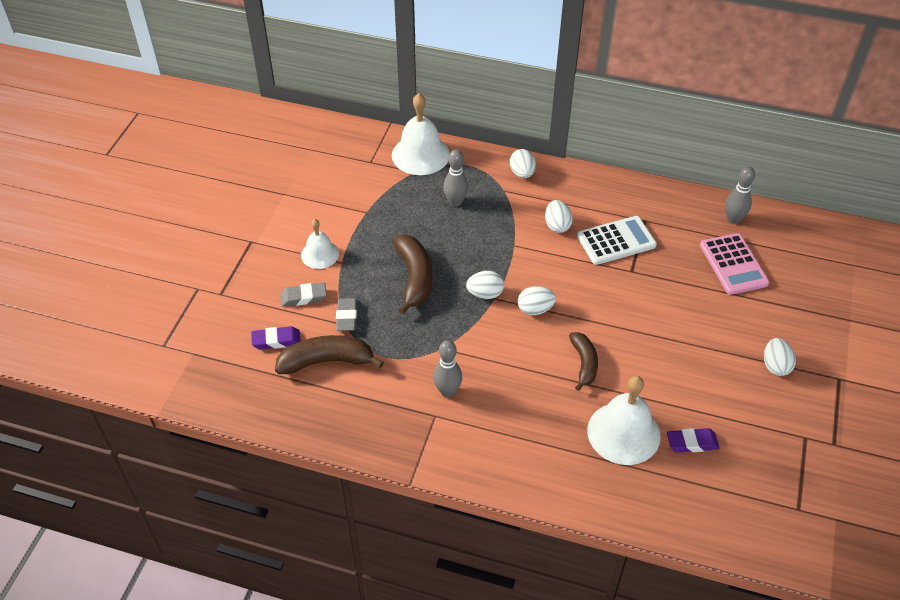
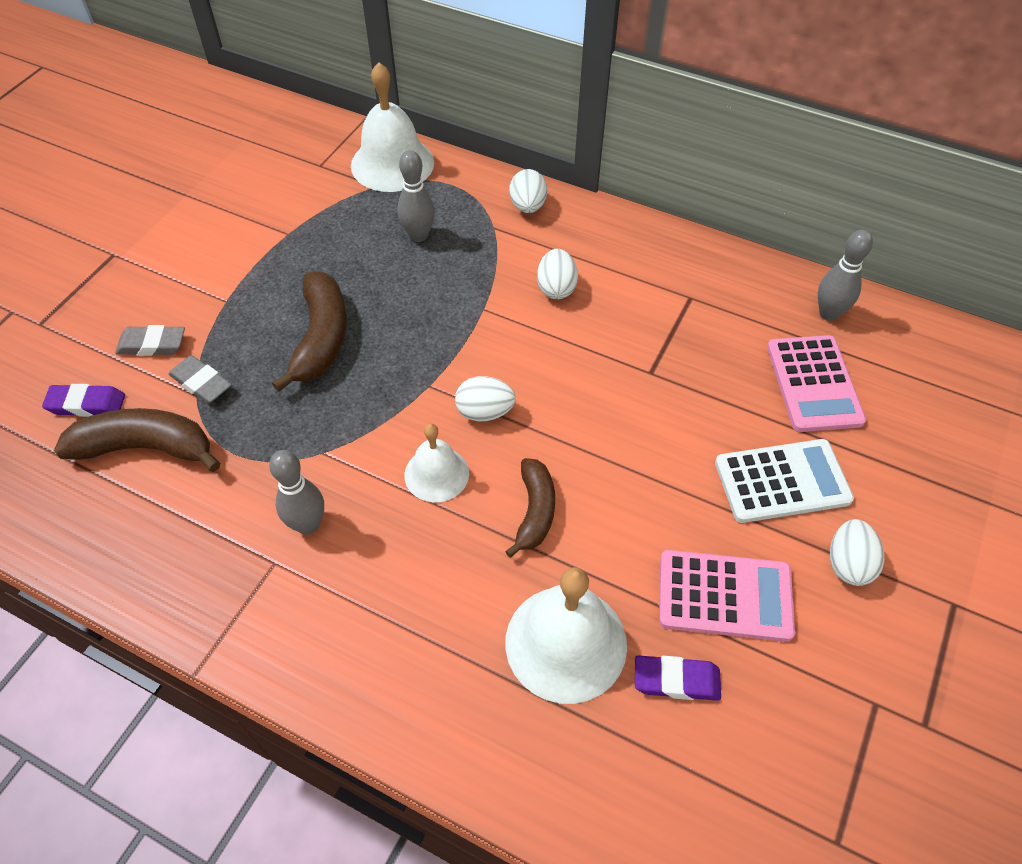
camera: 10 degrees right, 5 degrees up
white bell [301,219,339,269] -> white bell moved to [404,424,469,502]
grey eraser [336,298,357,331] -> grey eraser turned 60 degrees counterclockwise [168,355,232,404]
white egg [466,271,504,299] -> none
white calculator [577,216,657,265] -> white calculator moved to [715,439,854,523]
none -> pink calculator [659,550,795,642]

